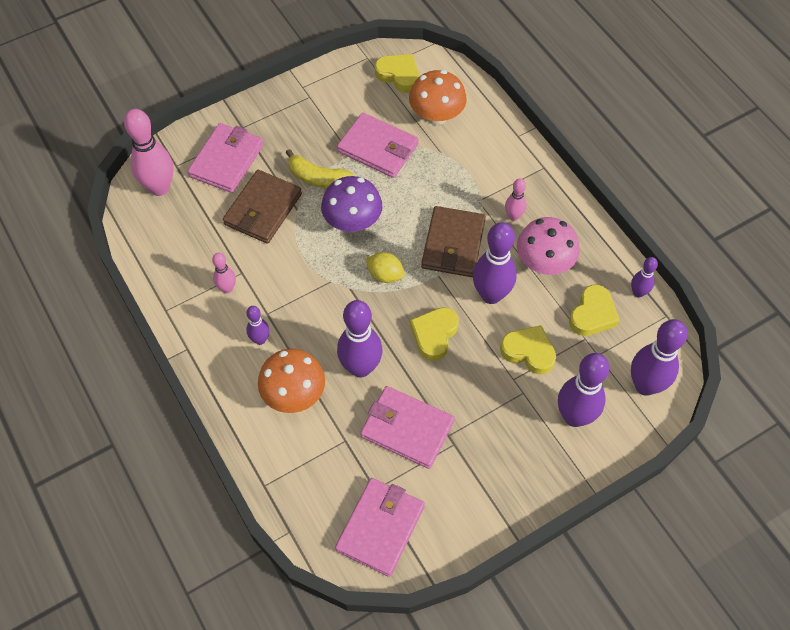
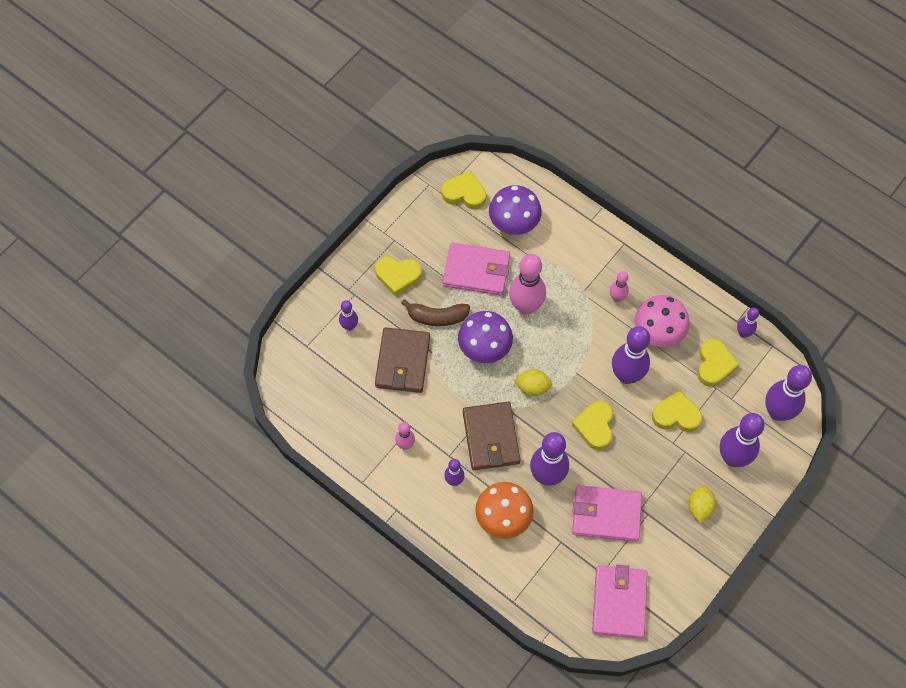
camera: 20 degrees left, 5 degrees up
pink bowling pin [124,109,173,196] -> pink bowling pin moved to [509,254,546,315]
pink wallet [187,123,264,193] -> purple bowling pin [339,300,358,331]
yellow banana [286,149,354,188] -> brown banana [401,299,470,326]
orange mushroom [409,70,467,125] -> purple mushroom [489,185,542,235]
brown wallet [421,206,486,277] -> brown wallet moved to [463,402,520,470]
none -> yellow heart [375,257,422,296]
none -> yellow lemon [688,485,716,523]

